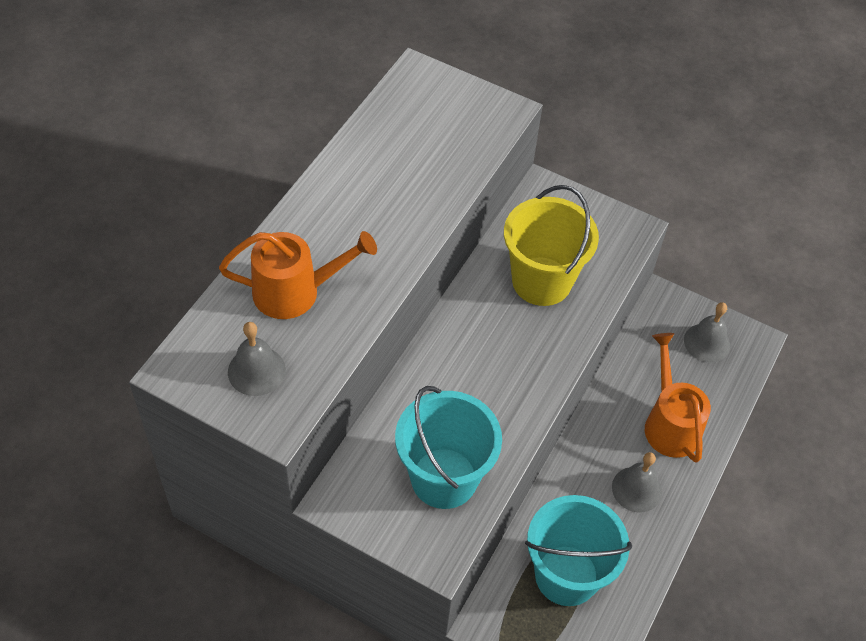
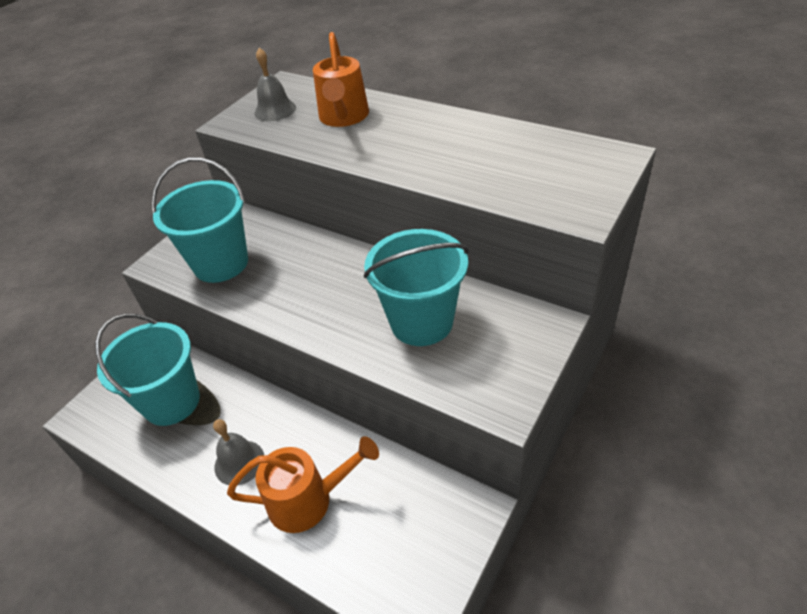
camera: 100 degrees right, 10 degrees down
yellow bucket [504,185,599,306] -> turquoise bucket [363,229,469,346]
grey bell [684,302,730,363] -> none

